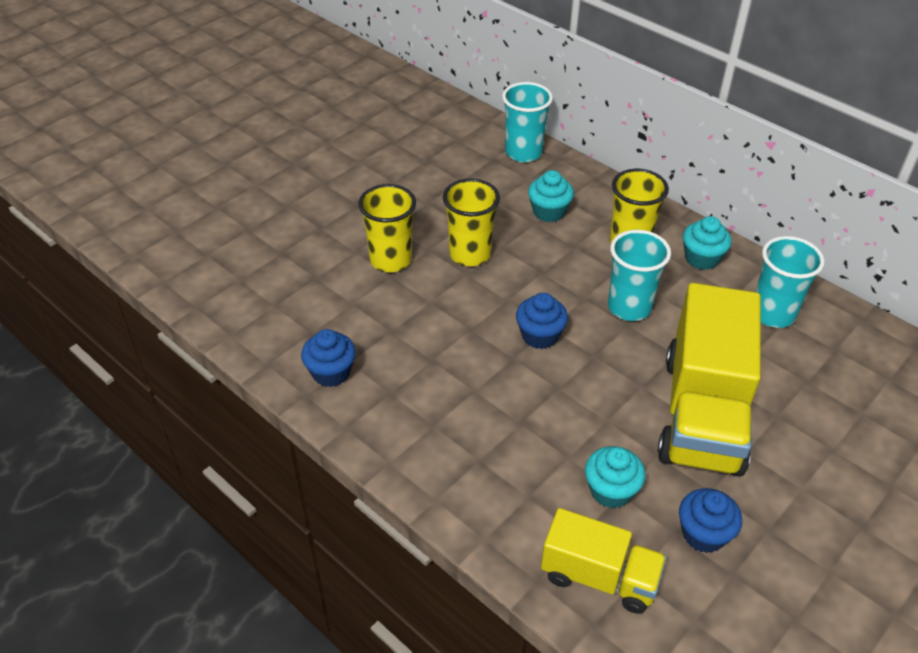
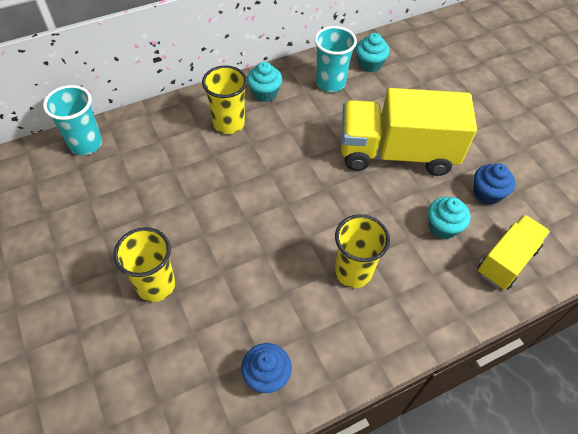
camera: 70 degrees left, 10 degrees up
yellow cup [443,178,500,266] -> yellow cup moved to [335,214,390,288]
blue cupcake [516,293,568,349] -> none
turquoise cupcake [528,170,574,222] -> turquoise cupcake moved to [356,33,390,72]
turquoise cup [608,230,671,321] -> none
yellow truck [658,283,761,477] -> yellow truck turned 150 degrees clockwise [341,88,477,176]

